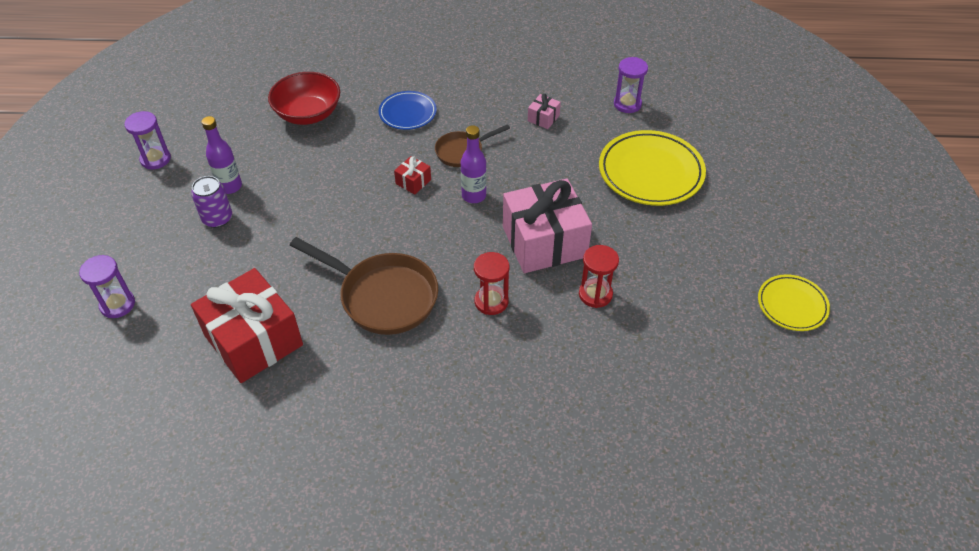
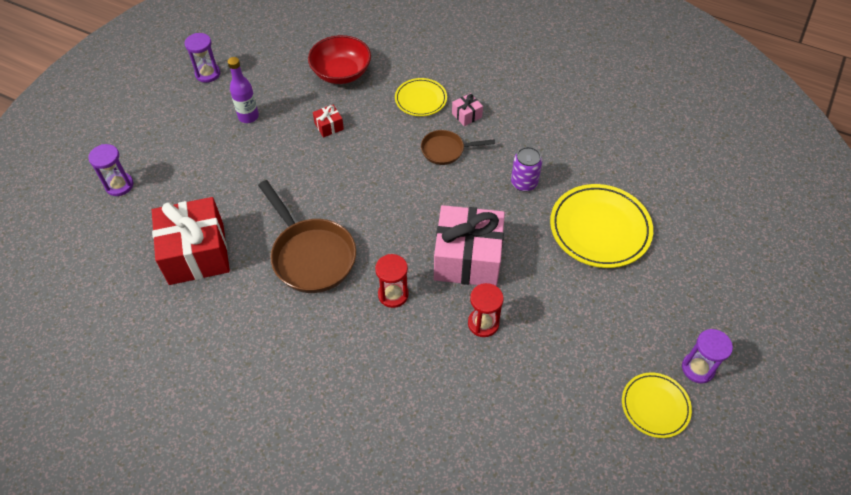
camera: 25 degrees right, 5 degrees up
purple can [191,176,232,228] -> purple can moved to [511,147,542,192]
blue plate [379,91,437,130] -> yellow plate [395,78,447,116]
red gift [394,156,431,195] -> red gift moved to [313,105,344,138]
purple bottle [461,125,487,203] -> none
pink gift [528,94,561,129] -> pink gift moved to [452,93,483,126]
purple hourglass [614,57,648,113] -> purple hourglass moved to [682,329,733,383]

